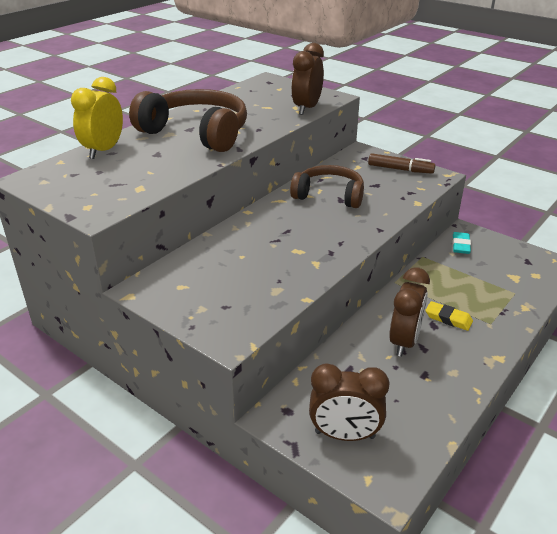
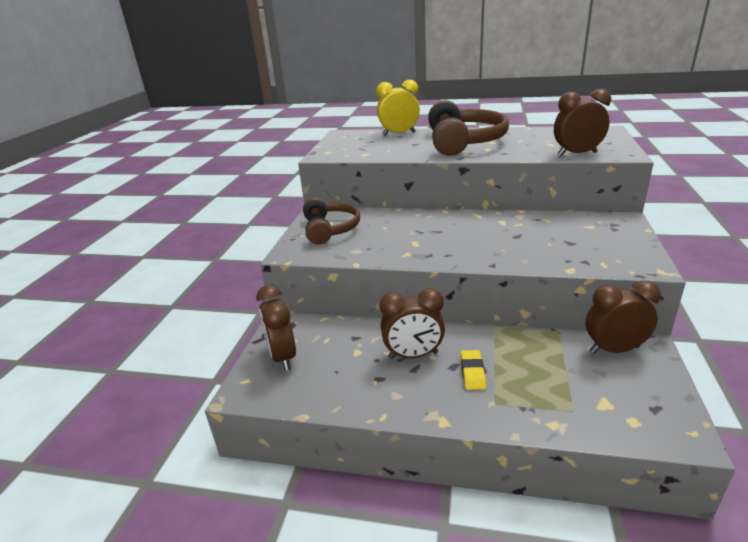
camera: 65 degrees right, 5 degrees down
brown headphones [290,165,364,208] -> brown headphones moved to [303,198,360,244]
brown marker [368,153,435,174] -> none
turquoise eraser [452,232,471,254] -> brown clock [586,280,661,354]

